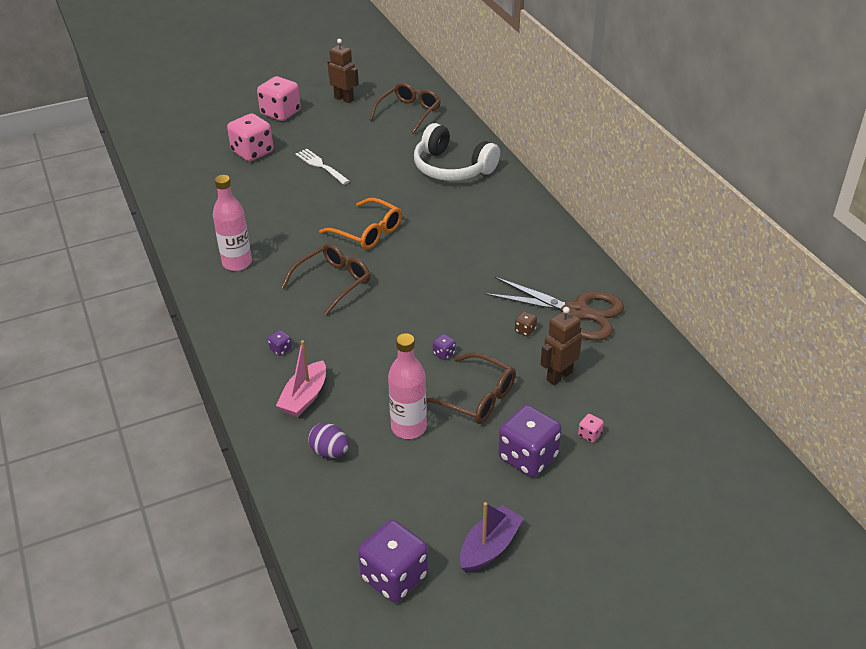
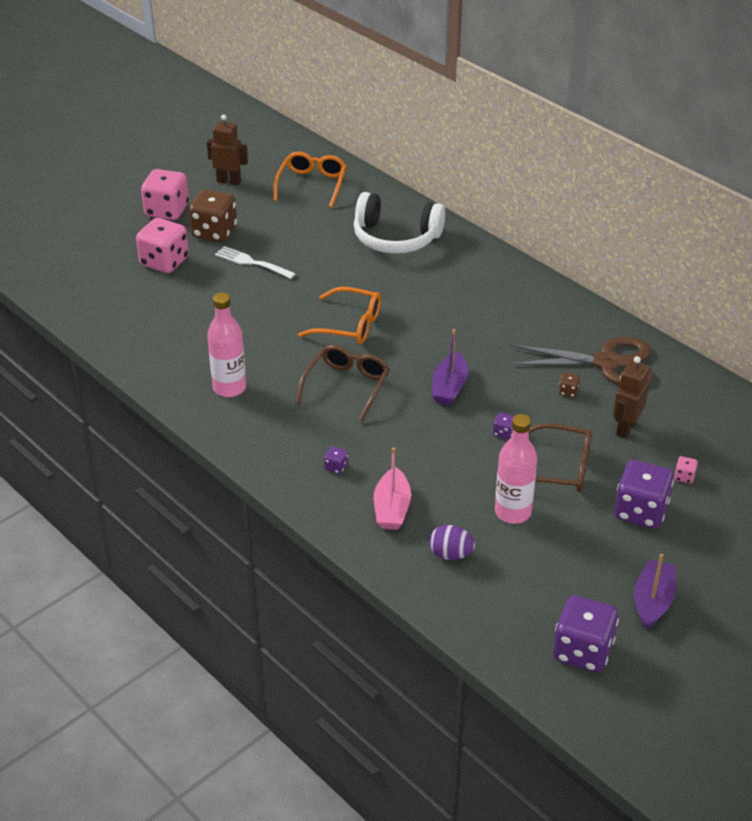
camera: 20 degrees left, 0 degrees up
brown glasses [369,82,441,134] -> orange glasses [273,152,347,208]
none -> brown dice [189,190,237,242]
none -> purple boat [432,329,468,406]

